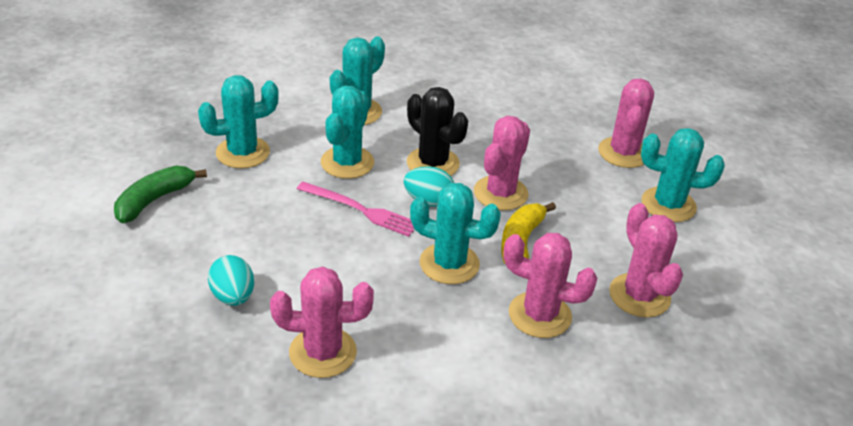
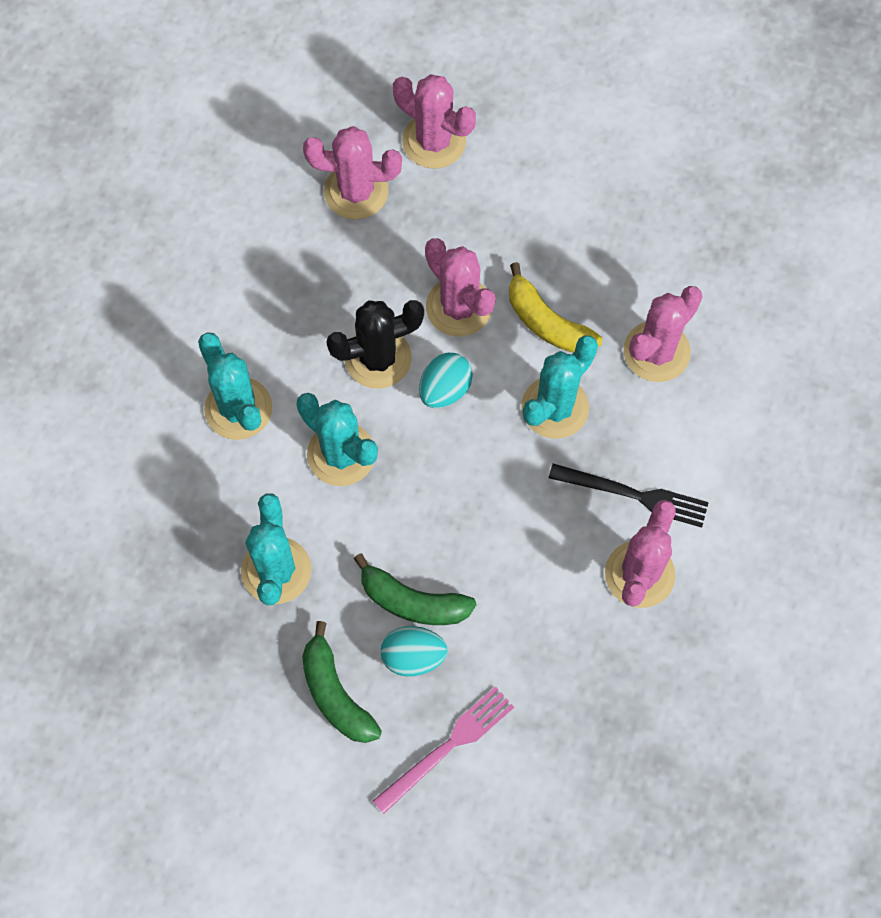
camera: 65 degrees left, 30 degrees up
turquoise egg [208,255,254,306] -> turquoise egg moved to [381,626,448,676]
pink fork [297,182,414,237] -> pink fork moved to [373,687,514,814]
pink cactus [609,203,683,317] -> pink cactus moved to [303,126,402,219]
turquoise cactus [641,128,725,222] -> none
none -> green banana [354,553,477,625]
none -> black fork [549,463,709,527]

